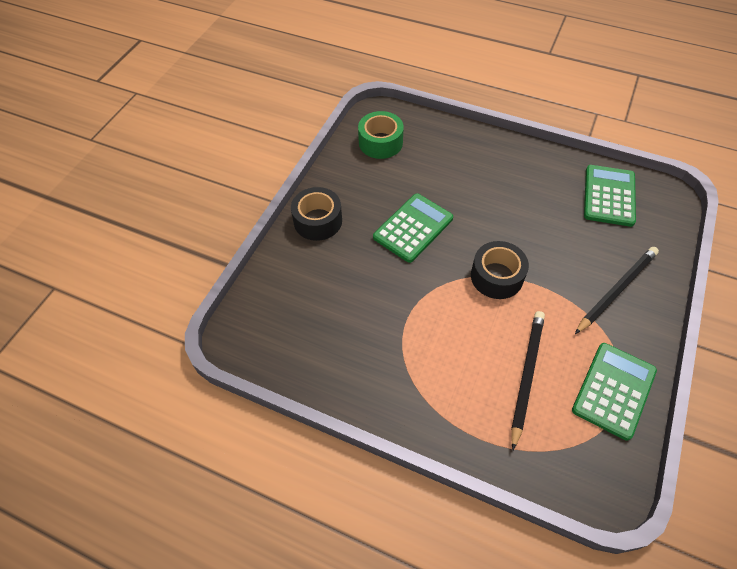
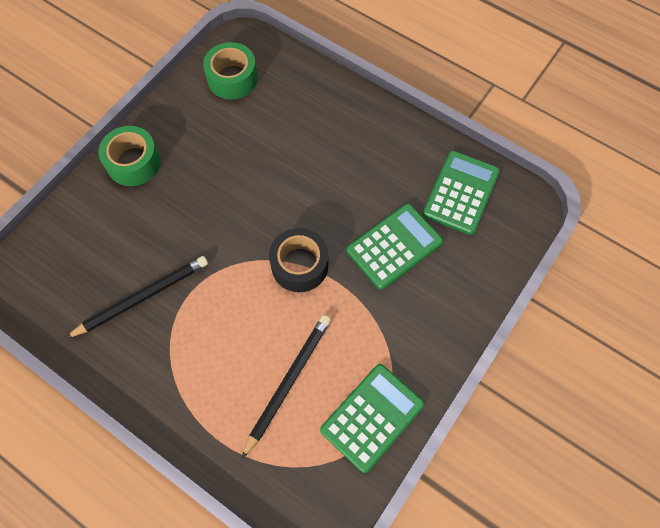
camera: 10 degrees right, 10 degrees up
black tape [291,187,342,241] -> green tape [99,126,161,186]
green calculator [373,193,453,263] -> green calculator moved to [347,204,443,290]
black pencil [575,247,659,334] -> black pencil moved to [66,256,208,338]

